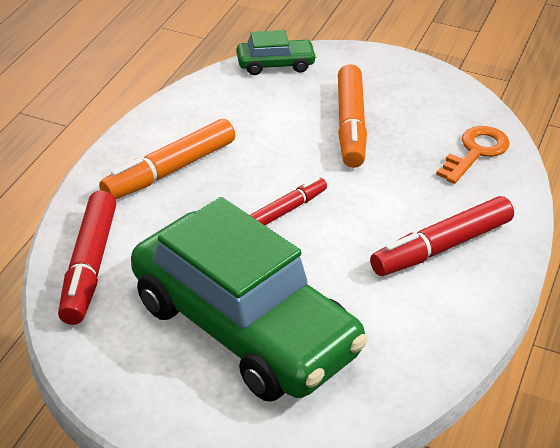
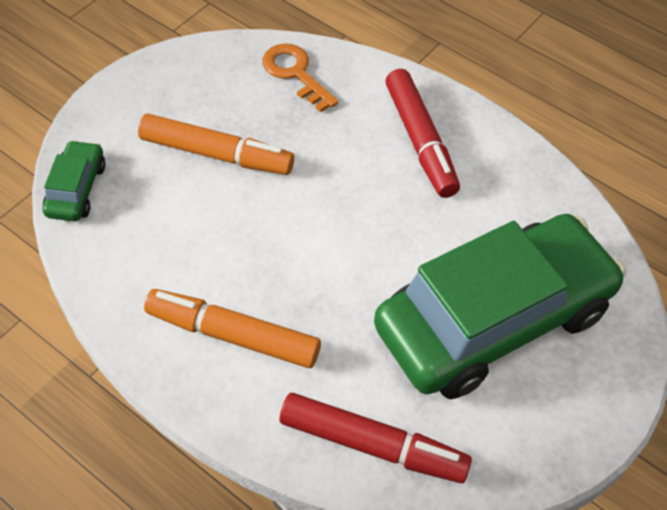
camera: 75 degrees left, 15 degrees up
orange marker [99,119,235,200] -> orange marker turned 135 degrees clockwise [144,289,321,368]
red marker [250,177,327,225] -> none

